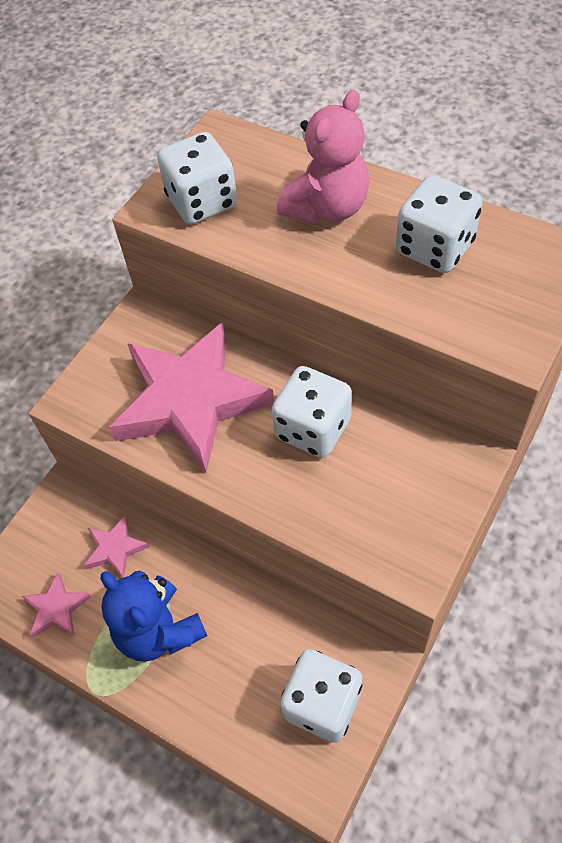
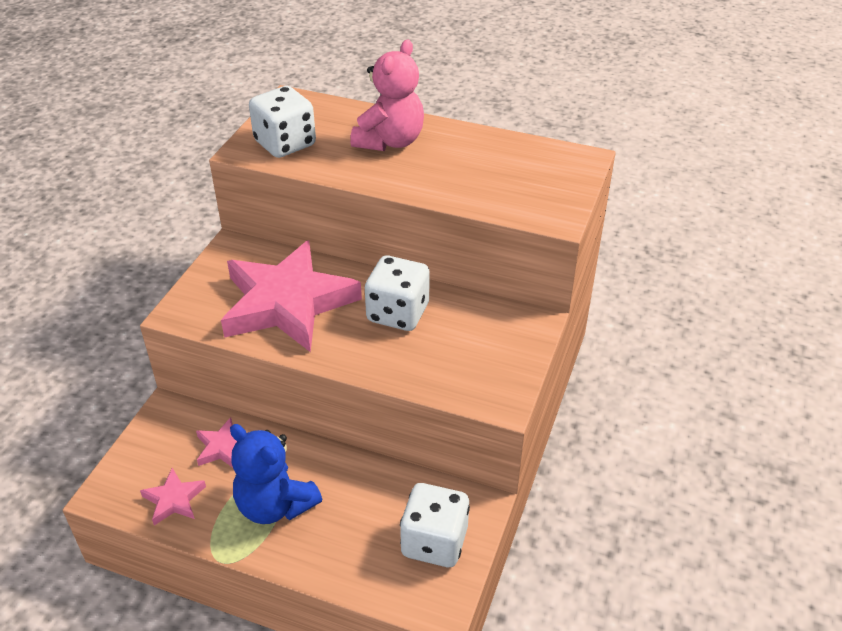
camera: 15 degrees left, 15 degrees down
white dice [396,175,483,273] -> none

